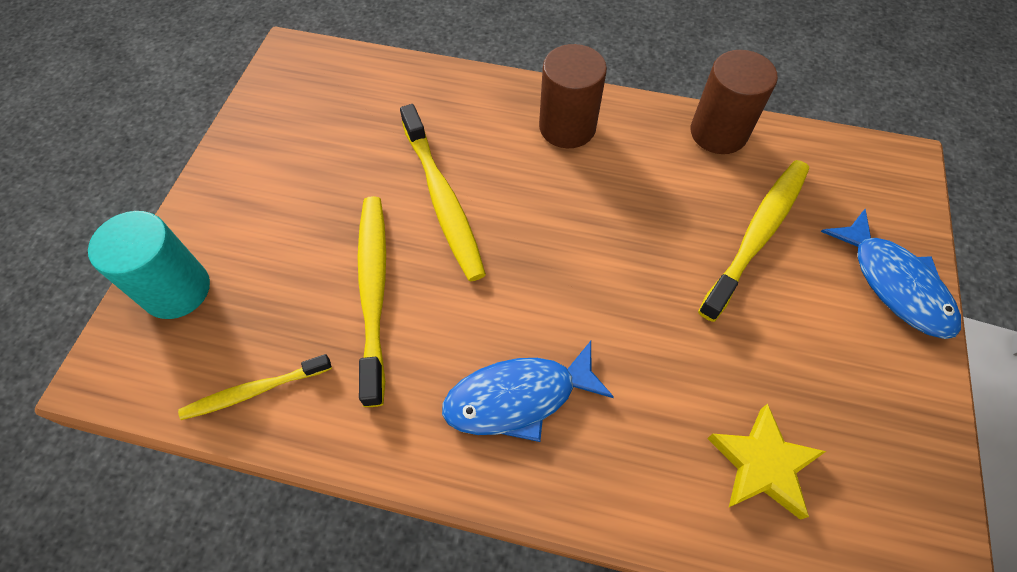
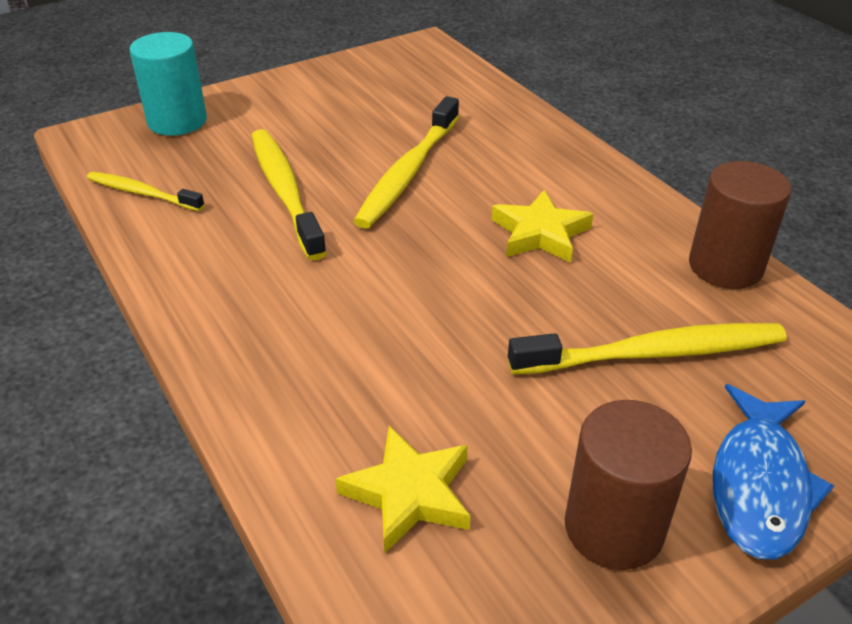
camera: 45 degrees right, 20 degrees down
yellow toothbrush [357,196,386,407] -> yellow toothbrush turned 60 degrees counterclockwise [251,129,327,260]
blue fish [442,341,614,442] -> none
brown cylinder [539,44,607,148] -> brown cylinder moved to [565,400,692,570]
none -> yellow star [492,190,593,263]

